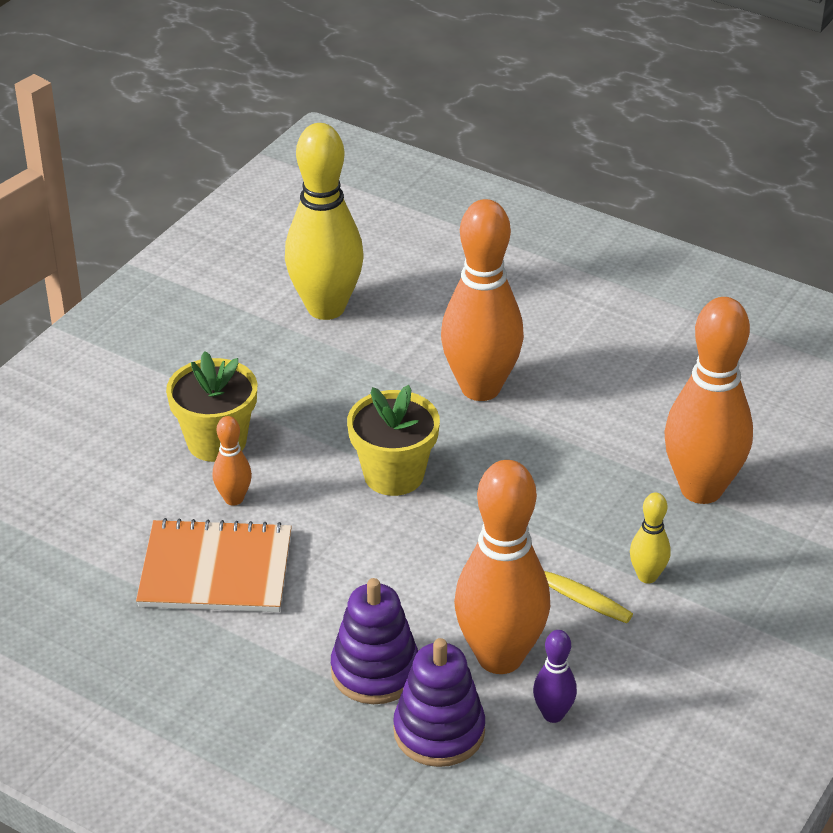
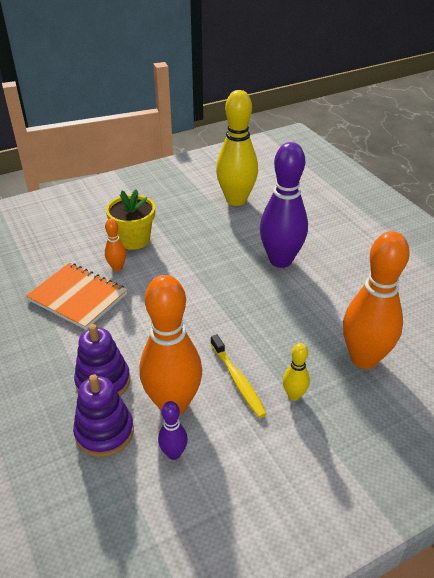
camera: 30 degrees right, 0 degrees up
yellow flower pot [347,385,440,496] -> none
orange bowling pin [441,199,524,401] -> purple bowling pin [260,142,308,268]

